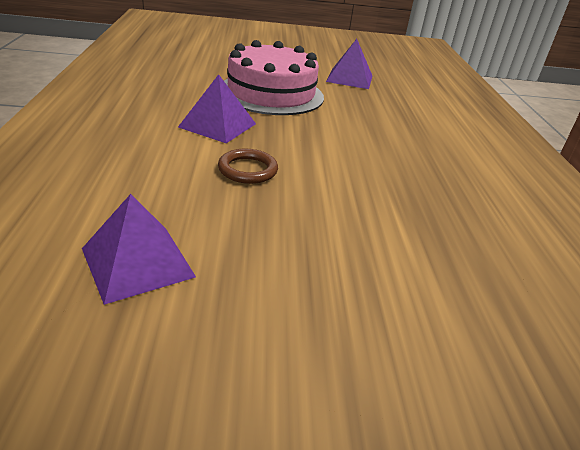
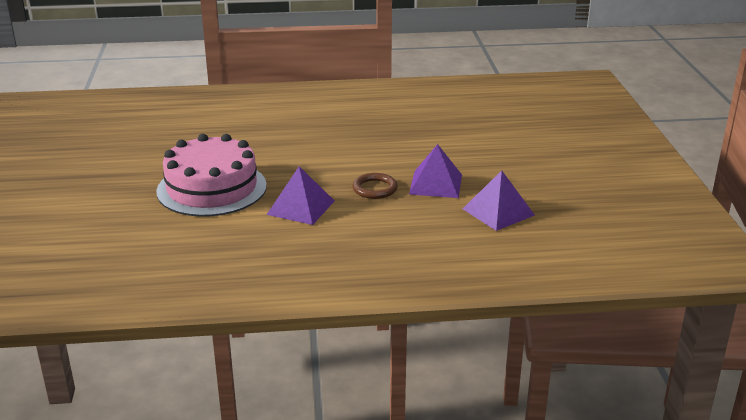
camera: 90 degrees left, 5 degrees down
purple pyramid [326,39,372,89] -> purple pyramid moved to [409,144,462,198]

